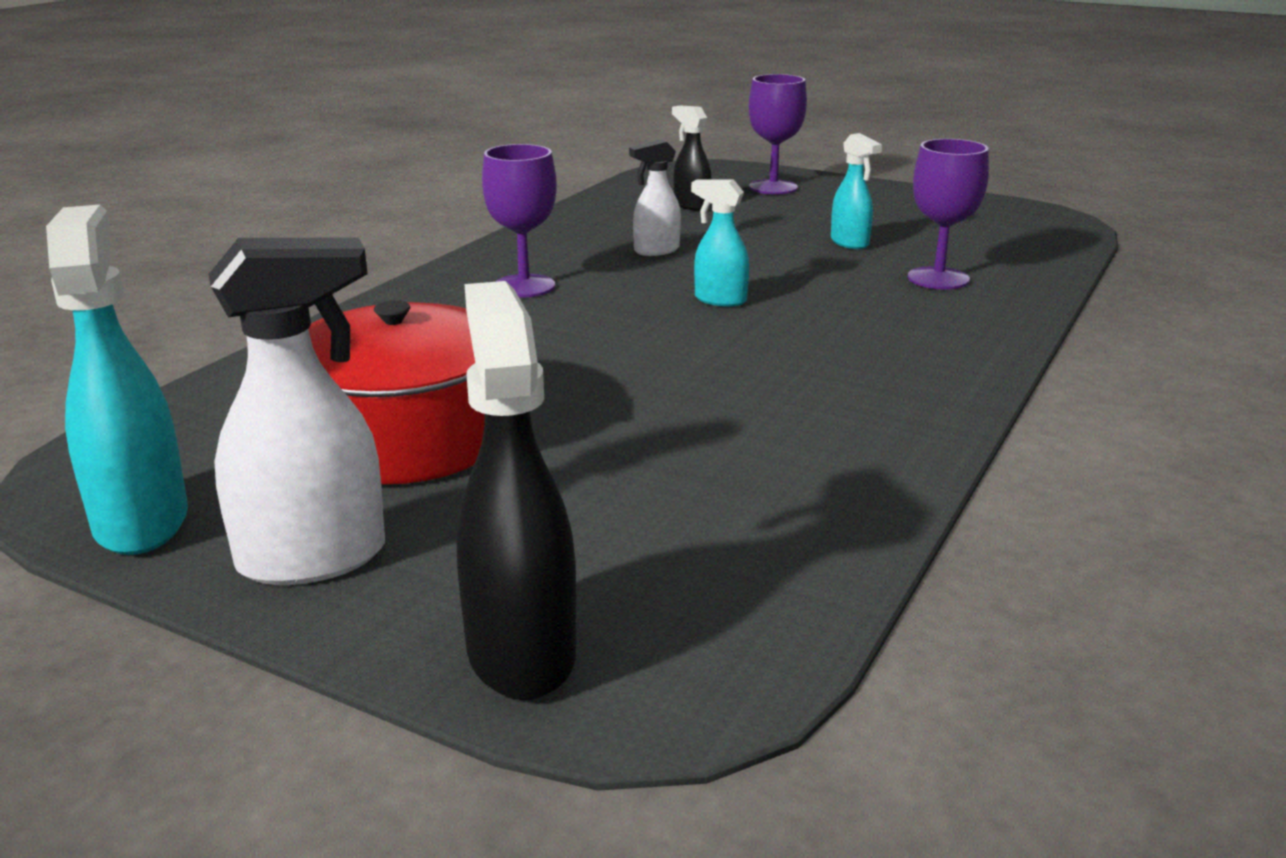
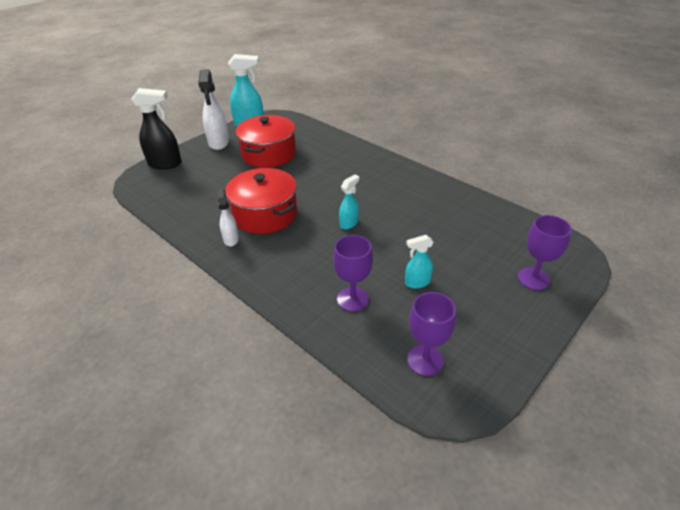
camera: 105 degrees right, 15 degrees up
purple goblet [482,144,557,298] -> purple goblet moved to [407,292,456,376]
white spray bottle [629,139,681,256] -> white spray bottle moved to [218,189,239,246]
black spray bottle [672,105,712,211] -> none
none -> red pot [225,168,297,234]

